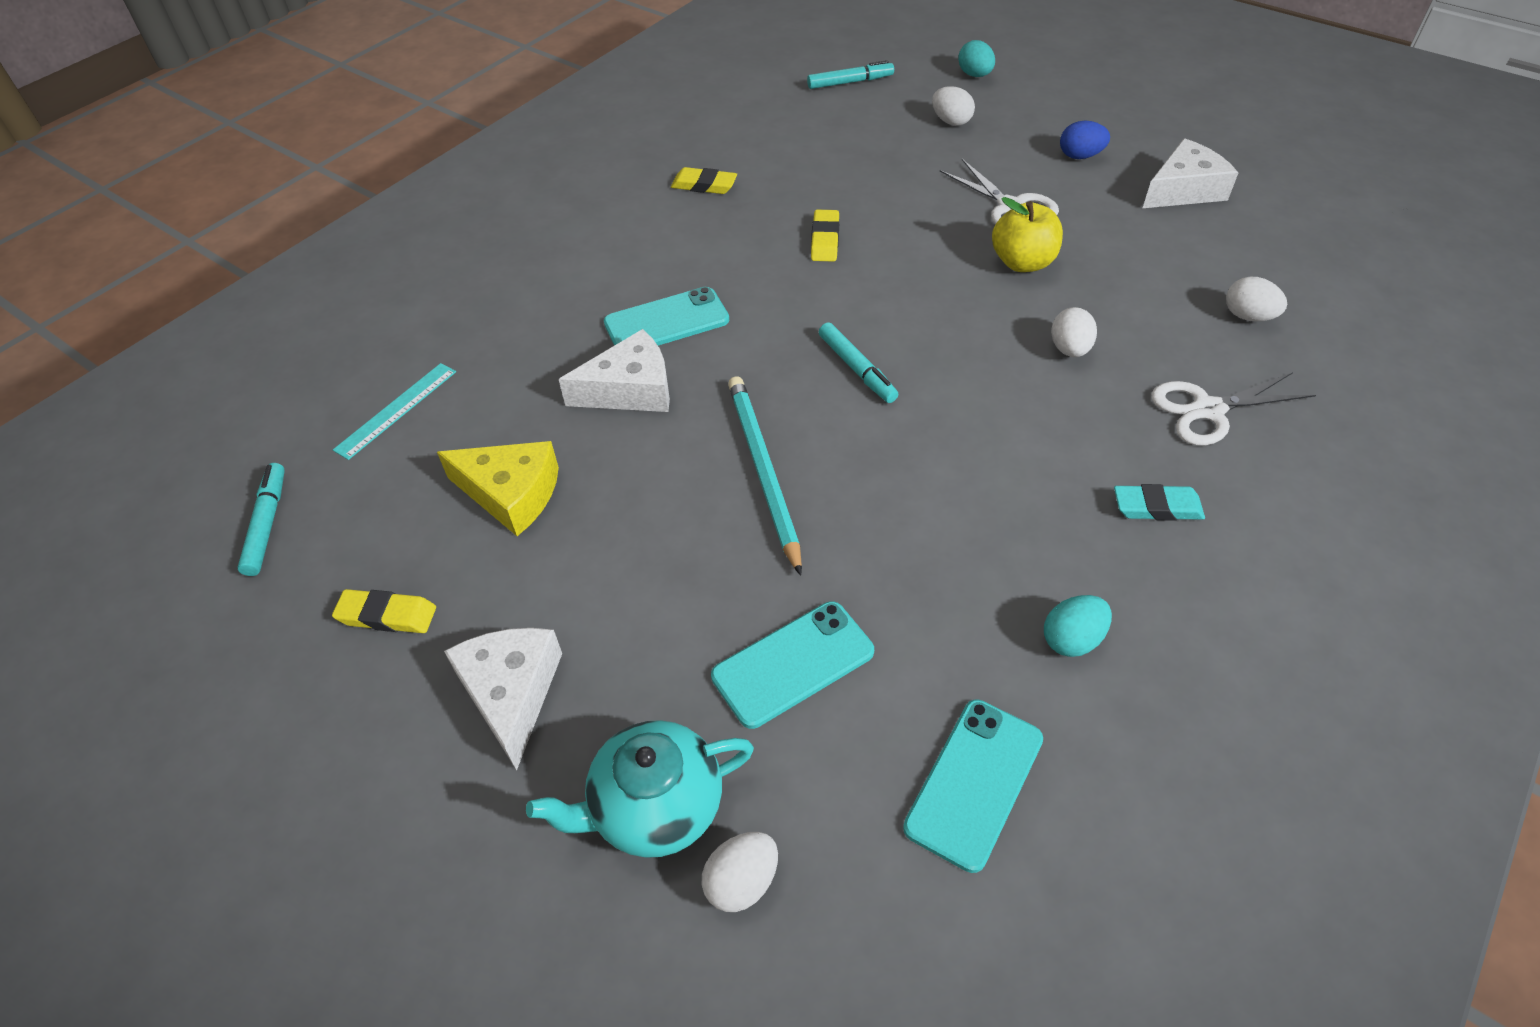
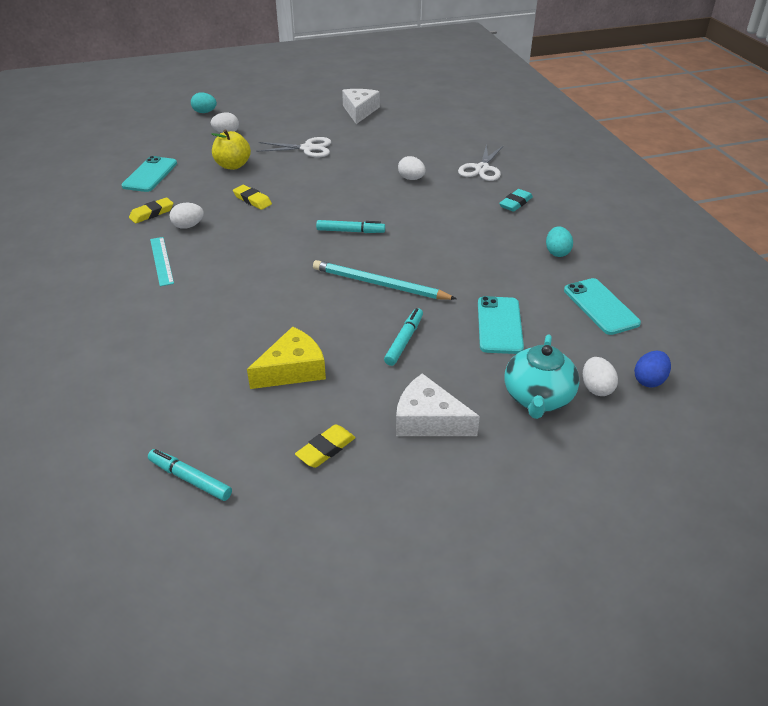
camera: 55 degrees left, 10 degrees down
turquoise ruler [333,363,456,460] -> turquoise ruler moved to [150,237,174,286]
white cheese [559,329,670,412] -> none
turquoise phone [604,287,729,346] -> turquoise phone moved to [121,156,177,192]
turquoise marker [807,60,894,89] -> turquoise marker moved to [384,308,423,366]
yellow apple [992,197,1063,272] -> yellow apple moved to [212,129,251,170]
blue egg [1060,121,1110,159] -> blue egg moved to [634,351,671,388]
white egg [1226,277,1287,322] -> white egg moved to [169,203,204,229]

